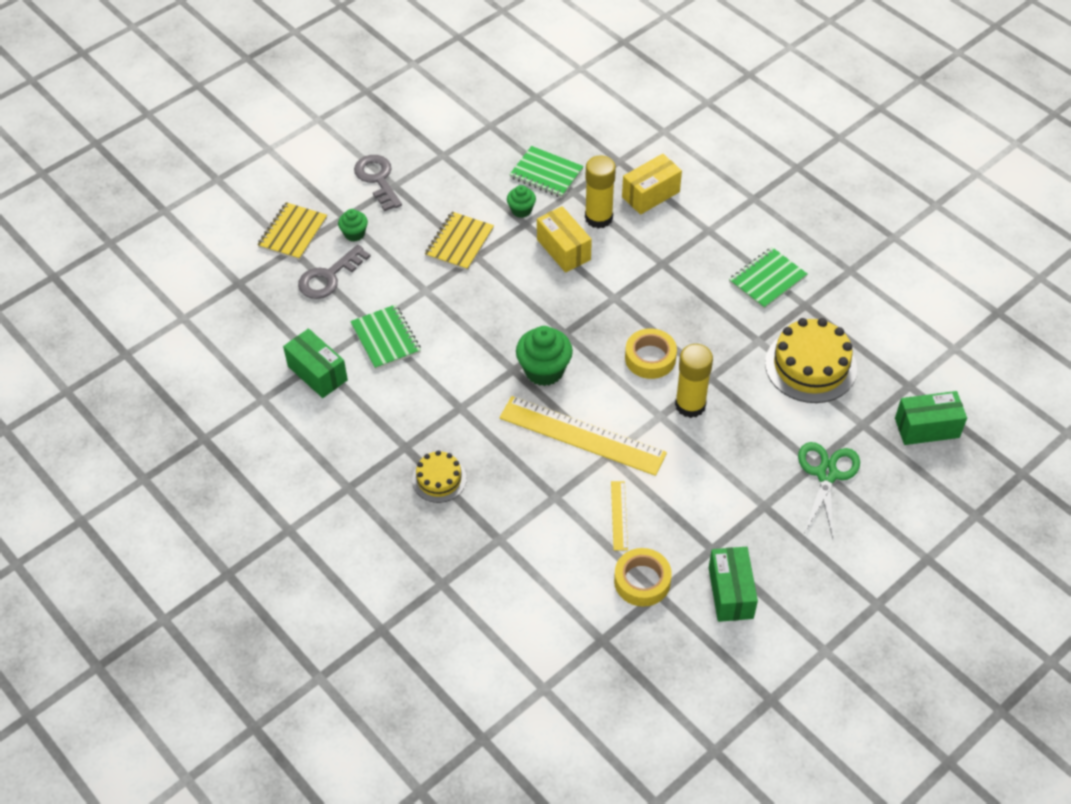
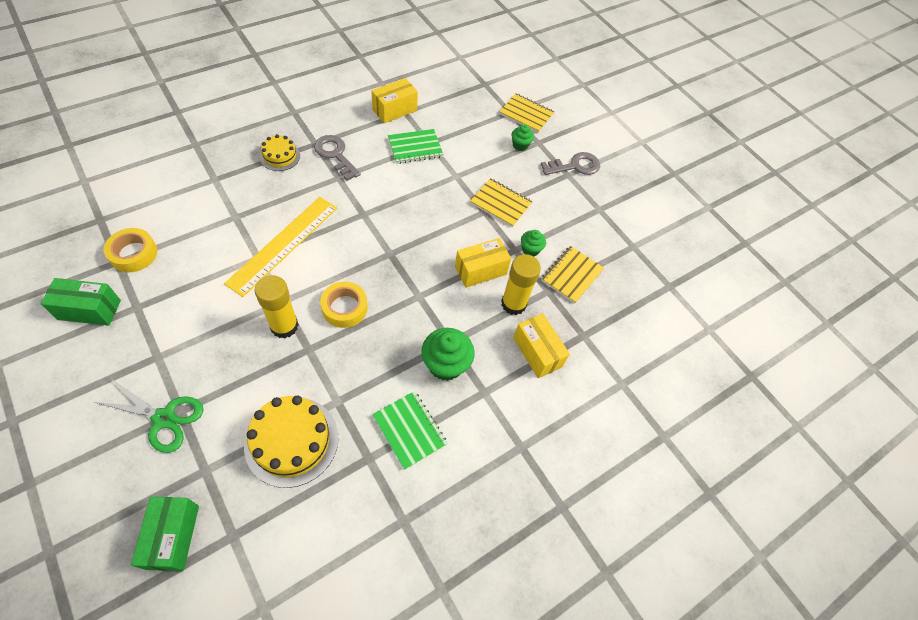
camera: 90 degrees right, 5 degrees up
green box [283,328,348,398] -> yellow box [371,78,418,123]
grey key [298,245,371,299] -> grey key moved to [314,135,361,181]
green notebook [509,146,584,198] -> yellow notebook [541,246,604,304]
green cupcake [516,326,573,386] -> green cupcake moved to [421,328,475,381]
yellow ruler [611,481,628,550] -> none

